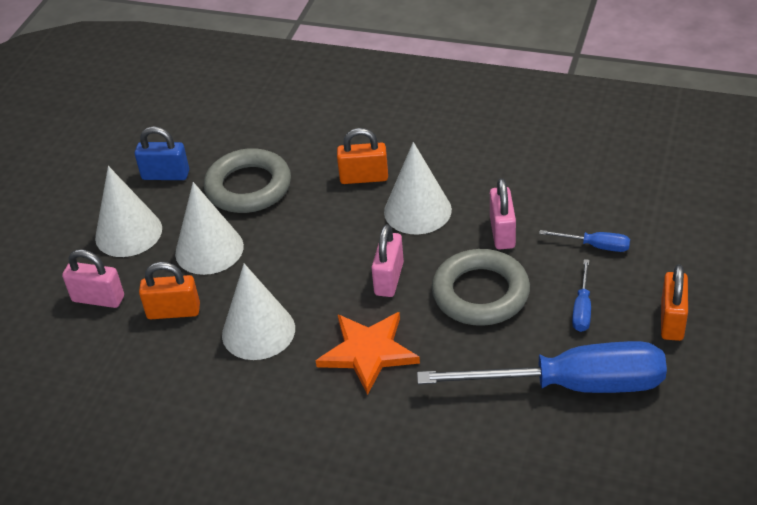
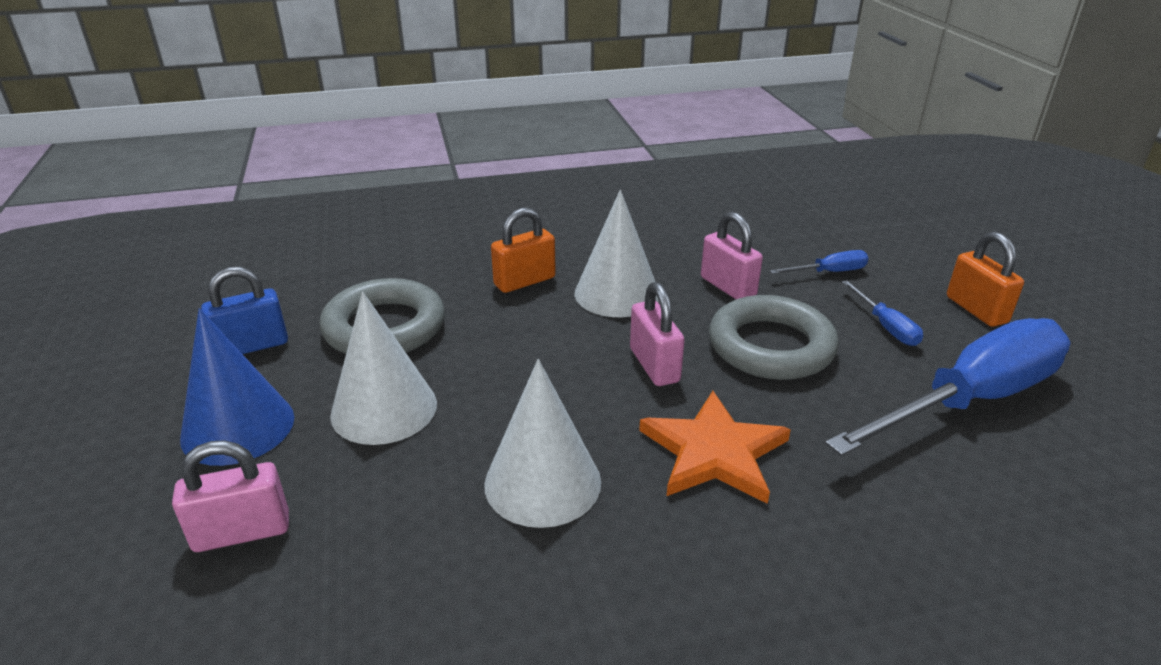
camera: 35 degrees left, 10 degrees down
white cone [95,166,162,257] -> blue cone [180,308,294,466]
orange padlock [139,262,200,319] -> none

